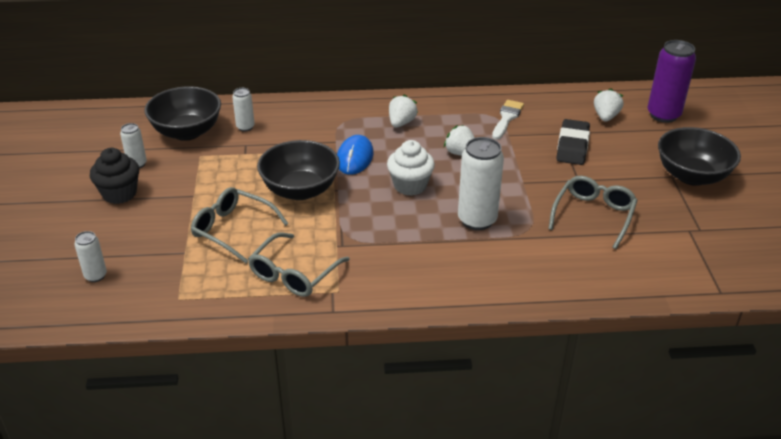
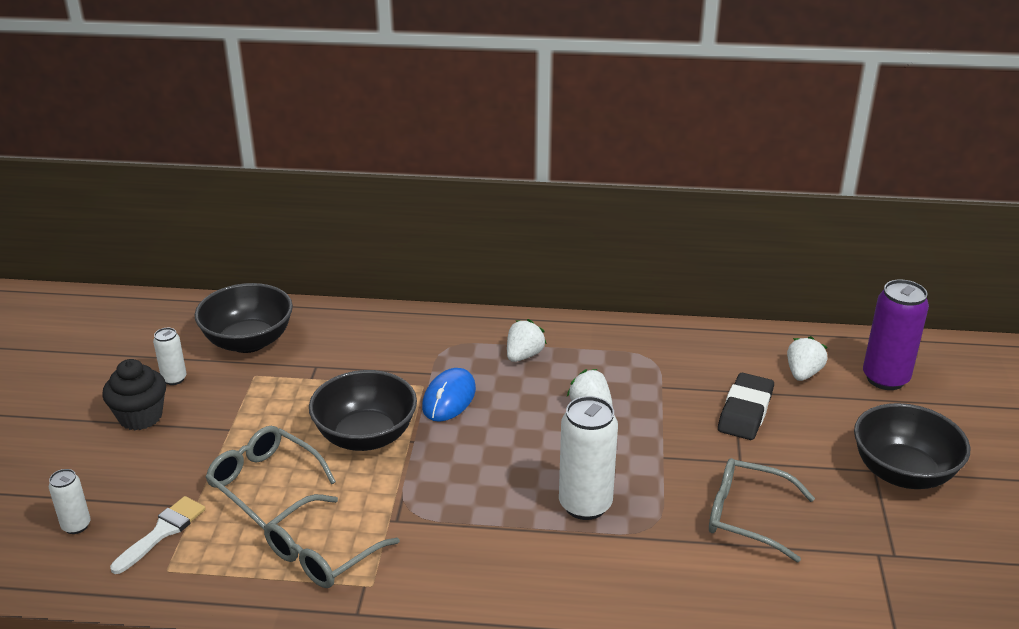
camera: 10 degrees right, 5 degrees down
white can [232,88,255,131] -> none
white cupcake [387,140,435,196] -> none
white brush [492,100,524,140] -> white brush moved to [110,496,206,574]
grey glasses [548,176,638,249] -> grey glasses turned 105 degrees counterclockwise [709,458,815,562]

